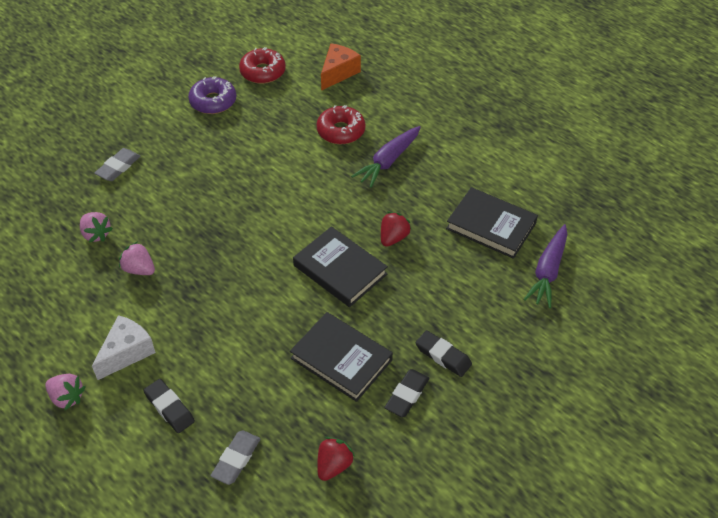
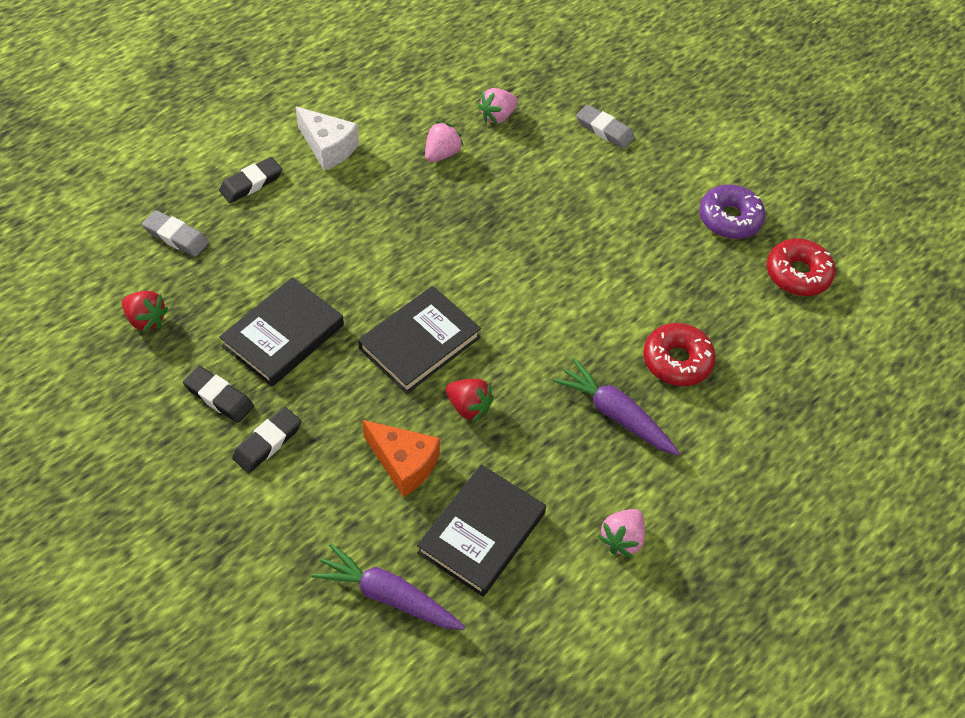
camera: 90 degrees right, 5 degrees up
pink strawberry [45,374,86,410] -> pink strawberry moved to [598,509,645,558]
orange cheese [321,43,361,91] -> orange cheese moved to [362,420,440,497]

